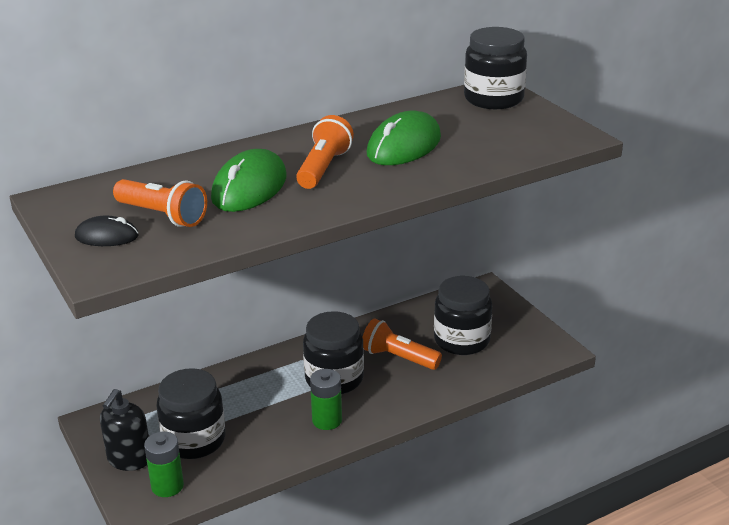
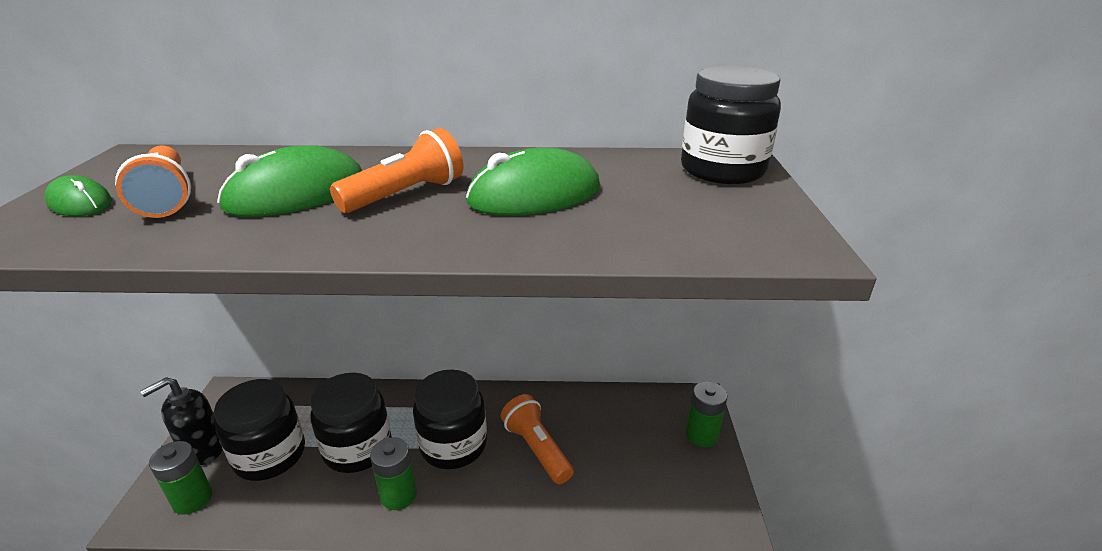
camera: 30 degrees right, 0 degrees up
black mouse [75,216,139,246] -> green mouse [45,175,112,216]
black jar [434,276,492,355] -> black jar moved to [311,373,392,473]
none -> green battery [686,381,727,447]

